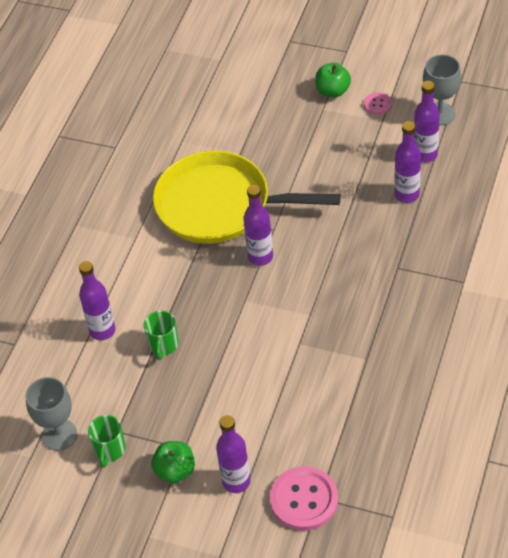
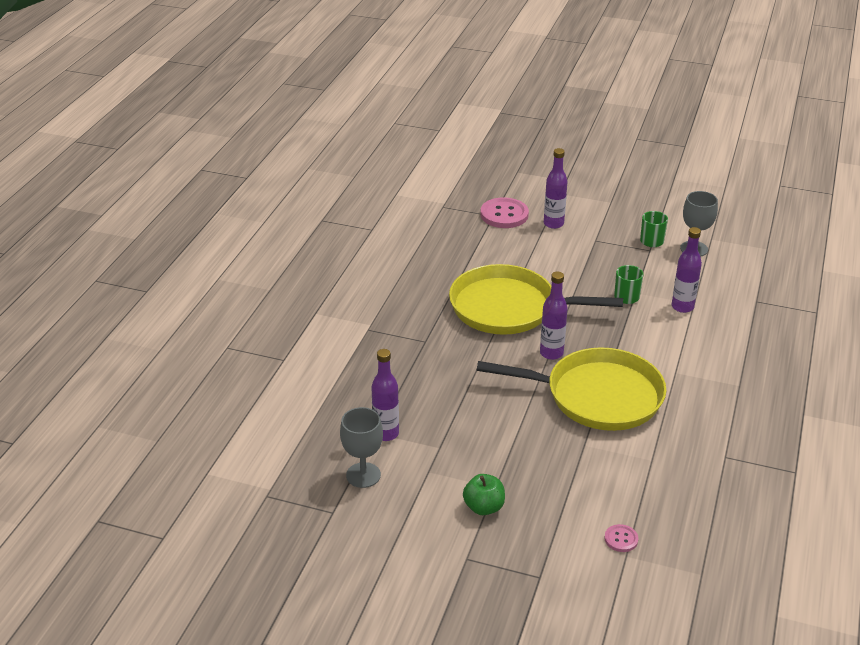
camera: 175 degrees right, 15 degrees down
green apple [151,441,195,484] -> none
pink button [364,92,392,115] -> pink button moved to [604,524,638,552]
purple bottle [394,121,421,203] -> none
none -> yellow pan [449,264,623,335]

